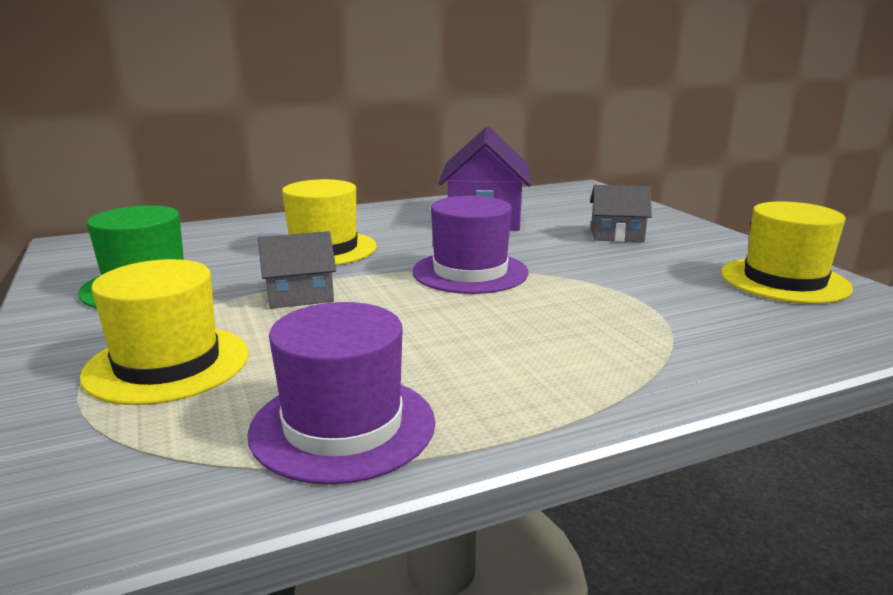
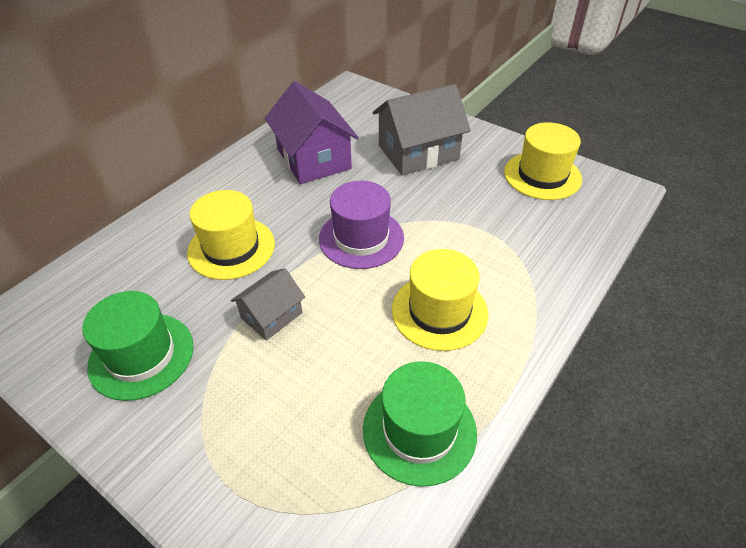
camera: 30 degrees left, 25 degrees up
yellow hat [80,259,249,405] -> yellow hat moved to [392,249,488,351]
purple hat [247,302,435,484] -> green hat [363,361,477,487]
grey house [590,185,652,242] -> grey house [373,84,471,175], size x1.79

